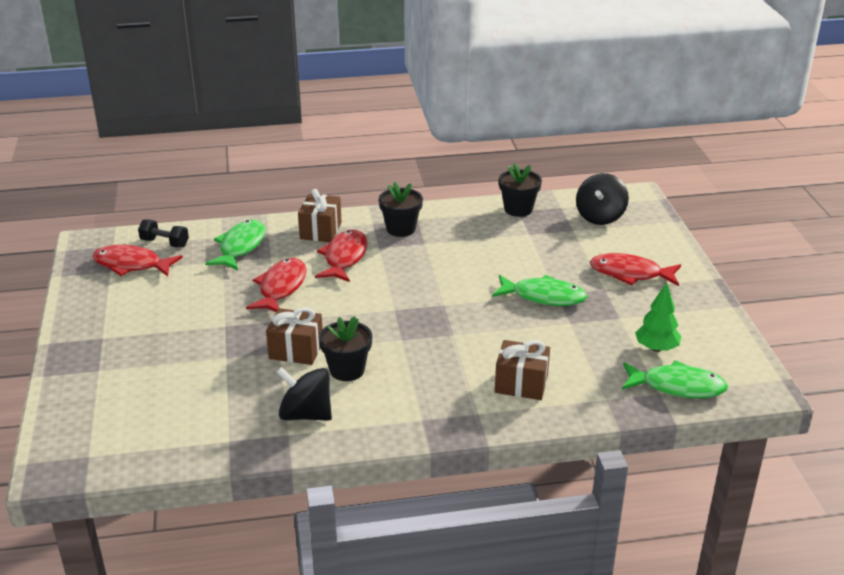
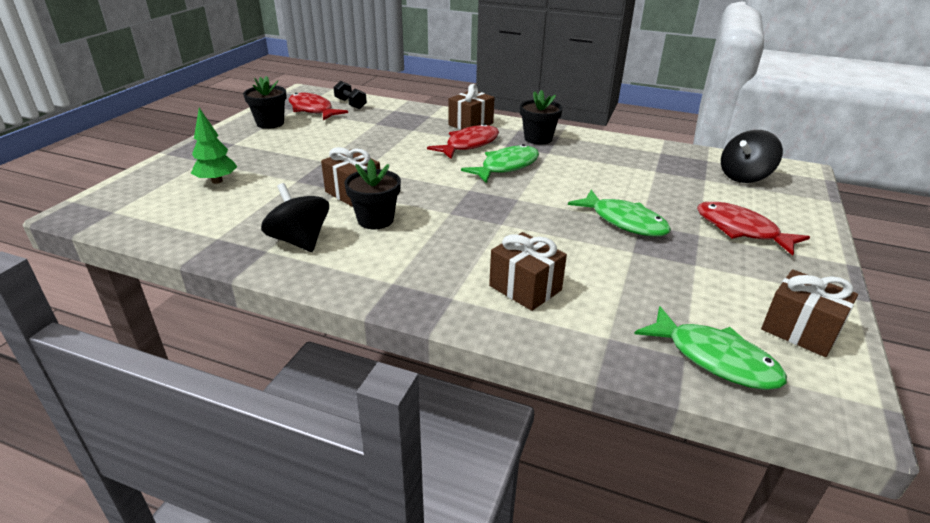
camera: 30 degrees right, 0 degrees up
green fish [205,220,266,270] -> green fish moved to [461,144,539,183]
red fish [246,258,307,312] -> none
black flower pot [499,163,542,217] -> black flower pot moved to [243,76,287,129]
green tree [635,282,681,352] -> green tree moved to [191,108,237,184]
none -> brown gift [761,269,858,357]

